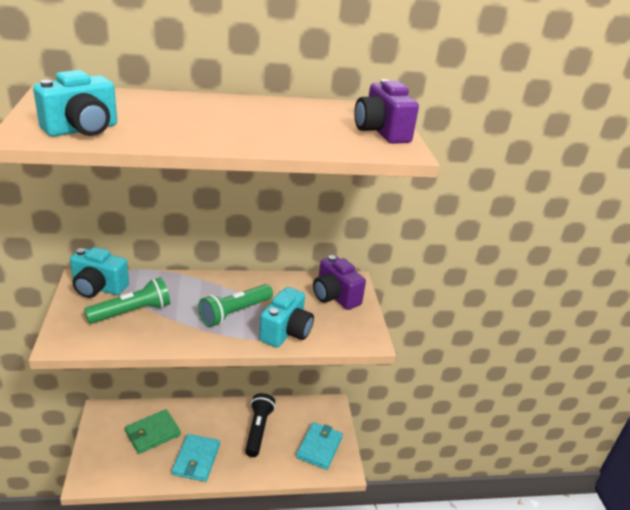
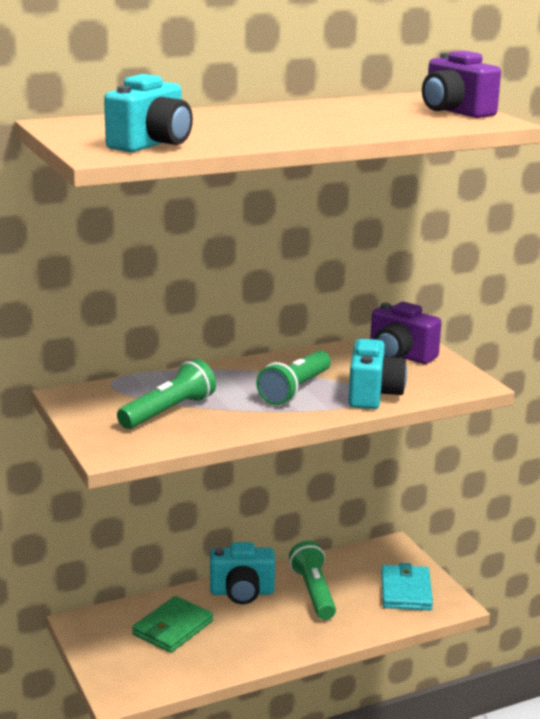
camera: 15 degrees left, 10 degrees down
turquoise camera [70,247,129,298] -> turquoise camera moved to [210,542,275,604]
turquoise wallet [172,434,220,482] -> none
black flashlight [245,393,275,457] -> green flashlight [289,541,336,620]

